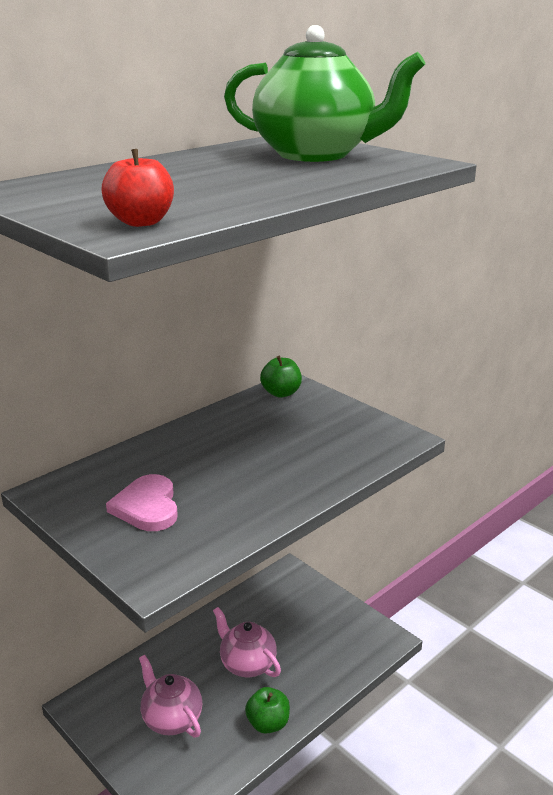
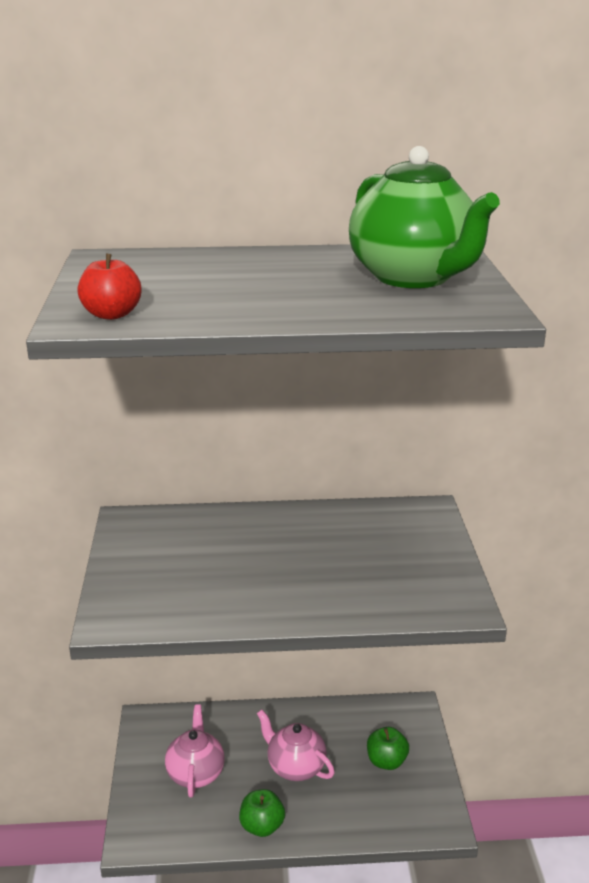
camera: 40 degrees right, 0 degrees up
pink heart [106,474,178,531] -> none
pink teapot [213,607,281,677] -> pink teapot turned 45 degrees counterclockwise [257,710,335,781]
green apple [260,356,302,398] -> green apple moved to [367,727,409,770]

